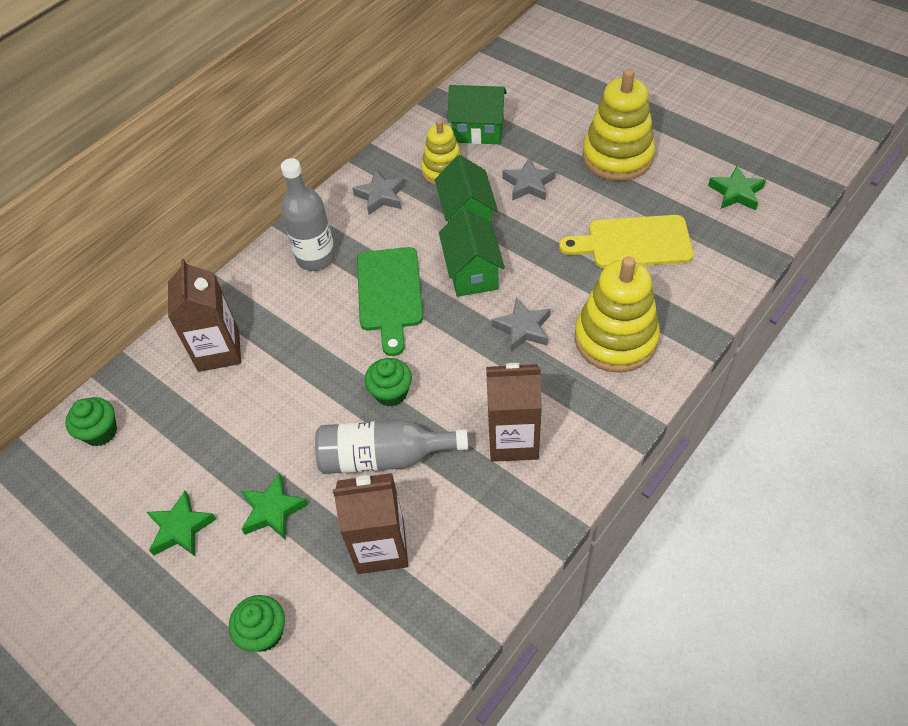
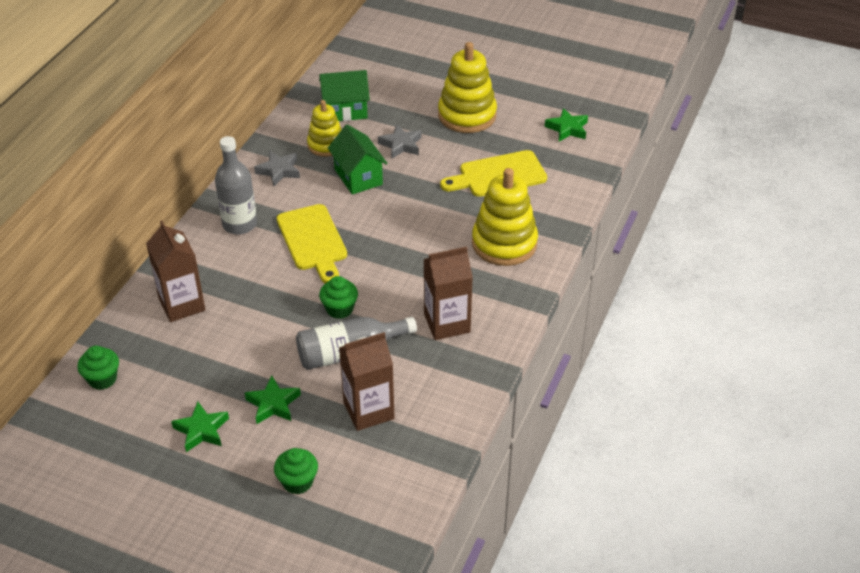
camera: 20 degrees left, 10 degrees down
green cutting board [357,247,423,356] -> yellow cutting board [277,204,347,283]
green house [439,208,505,297] -> none
grey star [492,297,551,352] -> none

